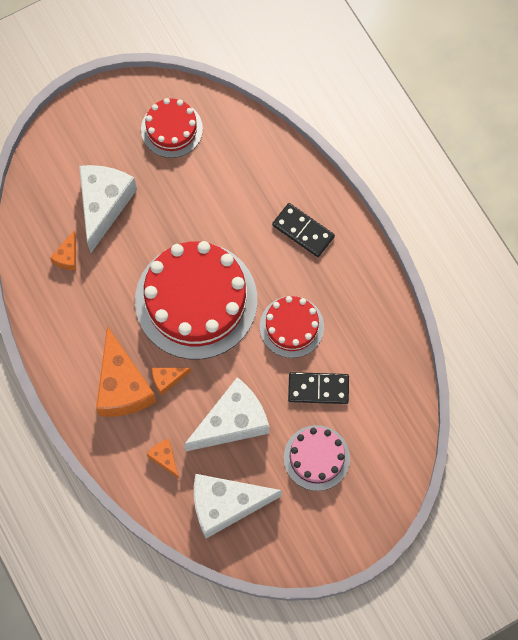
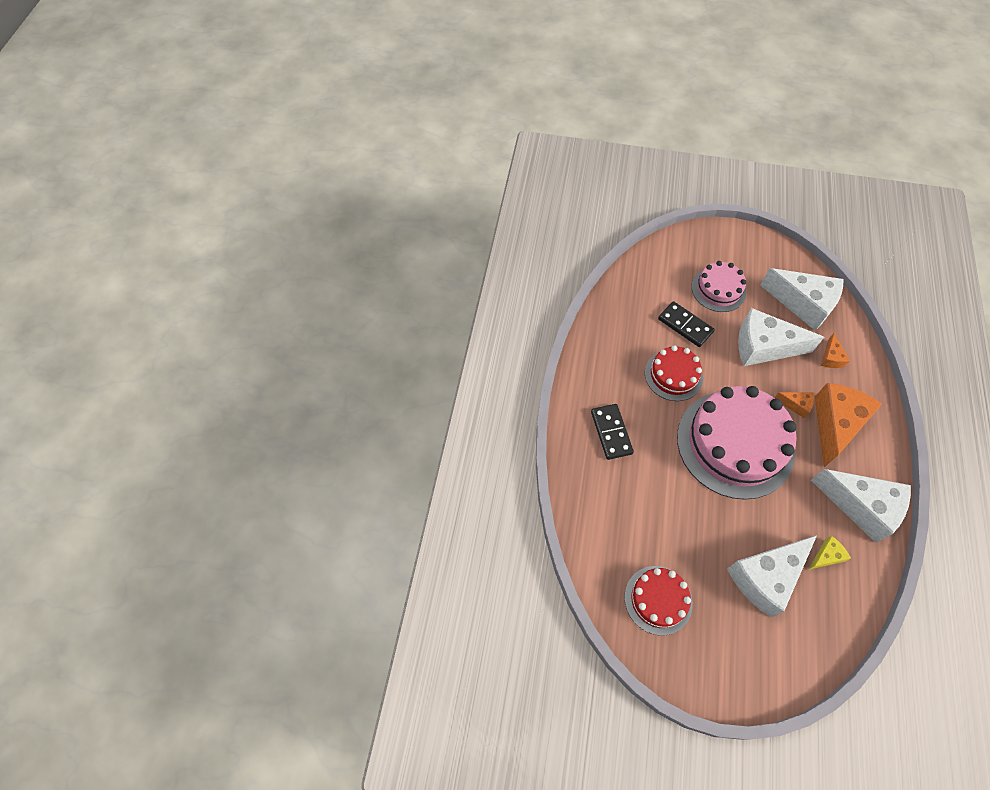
camera: 140 degrees left, 10 degrees down
orange cheese [50,231,76,270] -> yellow cheese [808,536,851,570]
red cake [135,241,257,359] -> pink cake [677,386,797,500]
none -> white cheese [811,469,911,543]

